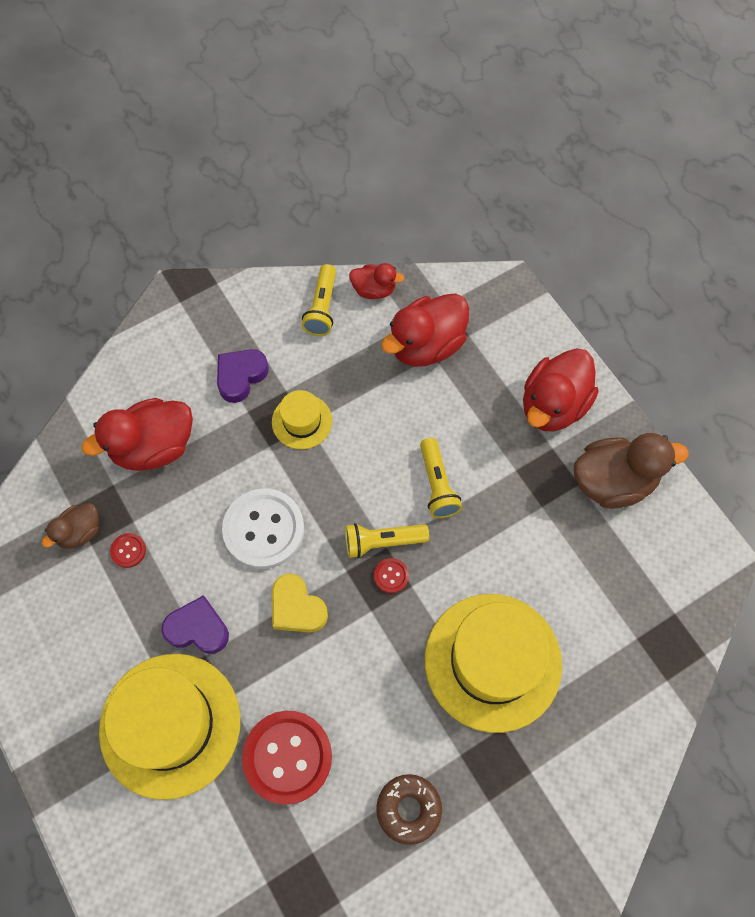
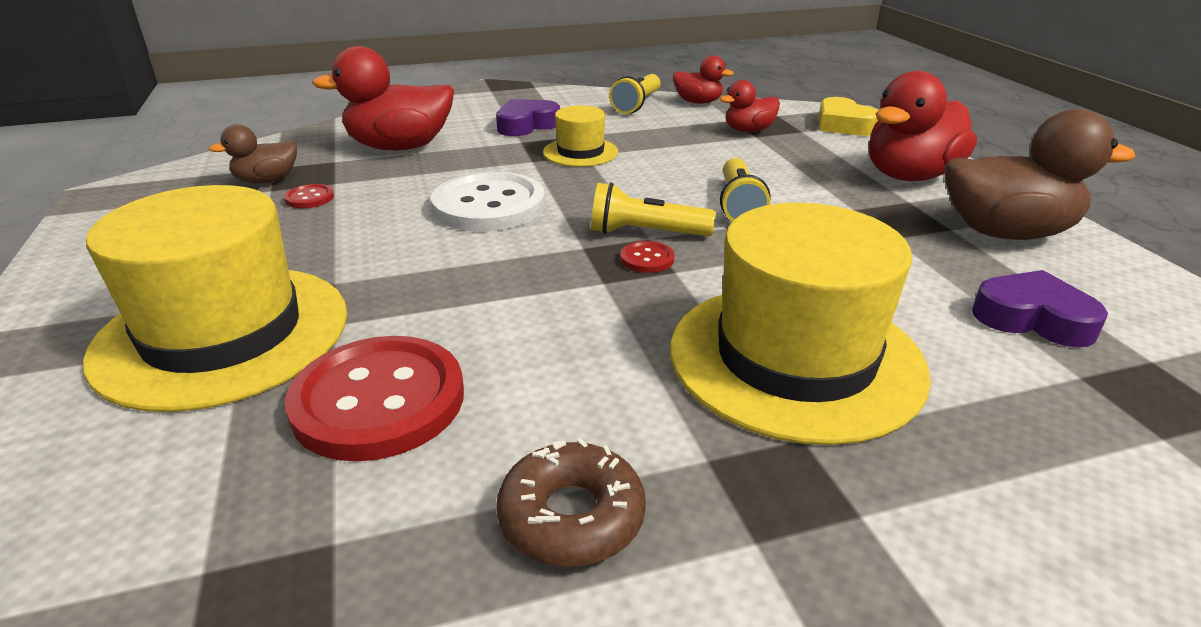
camera: 15 degrees right, 35 degrees down
purple heart [161,595,229,654] -> purple heart moved to [972,270,1108,348]
yellow heart [272,573,328,633] -> yellow heart moved to [818,97,879,136]
red duck [381,293,469,367] -> red duck [720,80,780,132], size x0.55

